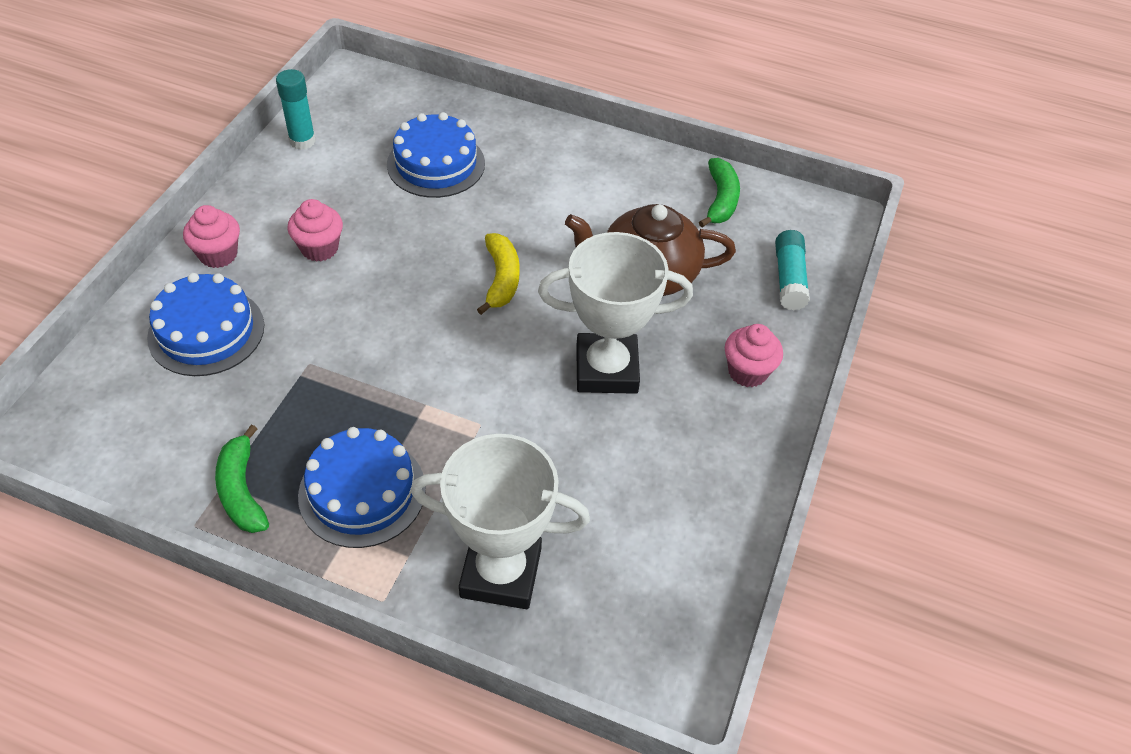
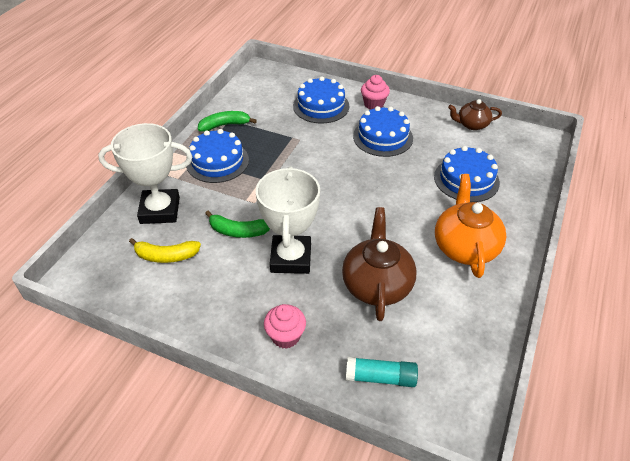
camera: 95 degrees right, 5 degrees down
turquoise glue stick [276,69,316,150] -> brown teapot [448,99,502,130]
pink cupcake [287,199,343,262] -> blue cake [353,106,413,157]
white trophy [411,434,590,609] -> white trophy turned 75 degrees clockwise [98,123,193,224]
yellow banana [477,233,520,315] -> yellow banana moved to [129,238,201,263]
green banana [699,158,740,227] -> green banana moved to [205,211,270,238]
none -> orange teapot [435,174,507,278]

